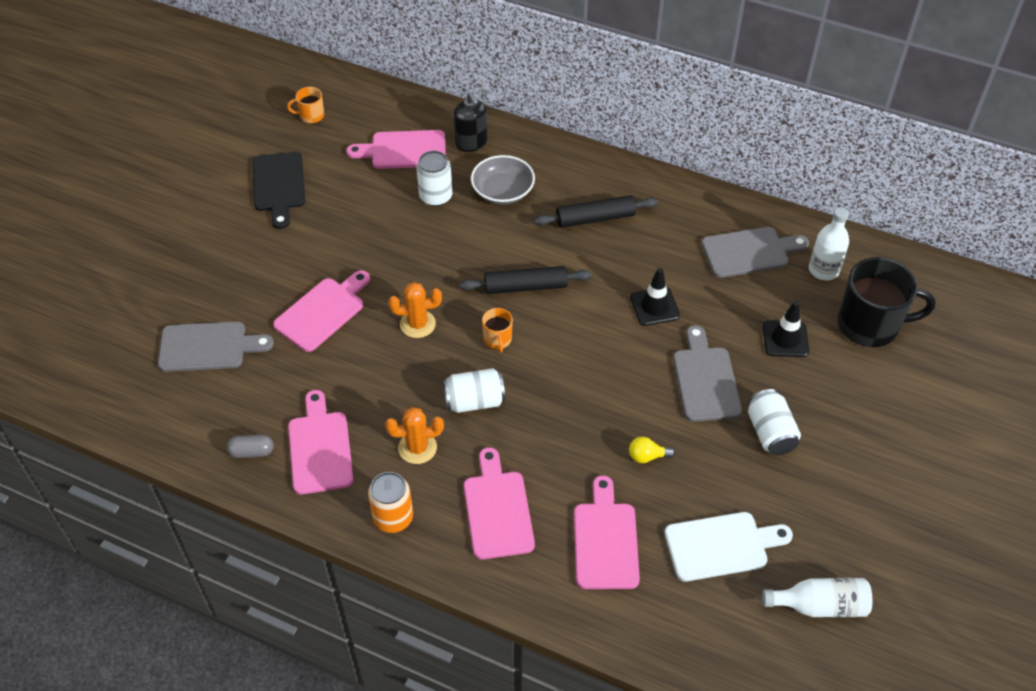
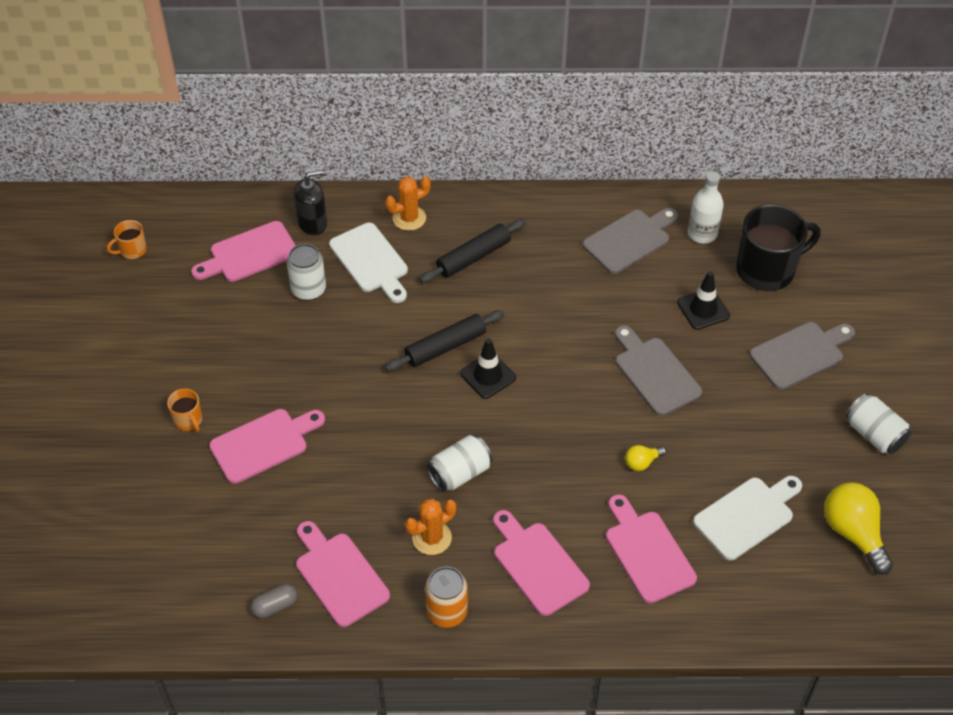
camera: 25 degrees left, 0 degrees up
grey cutting board [158,322,274,372] -> grey cutting board moved to [750,322,855,390]
black cutting board [252,152,305,229] -> none
pink cutting board [273,270,370,352] -> pink cutting board turned 45 degrees clockwise [209,409,325,484]
orange cactus [389,282,442,338] -> orange cactus moved to [385,176,431,231]
black soap dispenser [453,92,488,152] -> black soap dispenser turned 60 degrees counterclockwise [294,170,327,235]
grey bowl [471,155,535,205] -> white cutting board [329,223,408,303]
orange mug [482,308,513,353] -> orange mug moved to [167,389,202,432]
black traffic cone [630,268,680,326] -> black traffic cone moved to [460,338,516,399]
white can [748,389,801,455] -> white can moved to [846,393,911,454]
white bottle [762,578,873,617] -> yellow light bulb [824,482,893,575]

